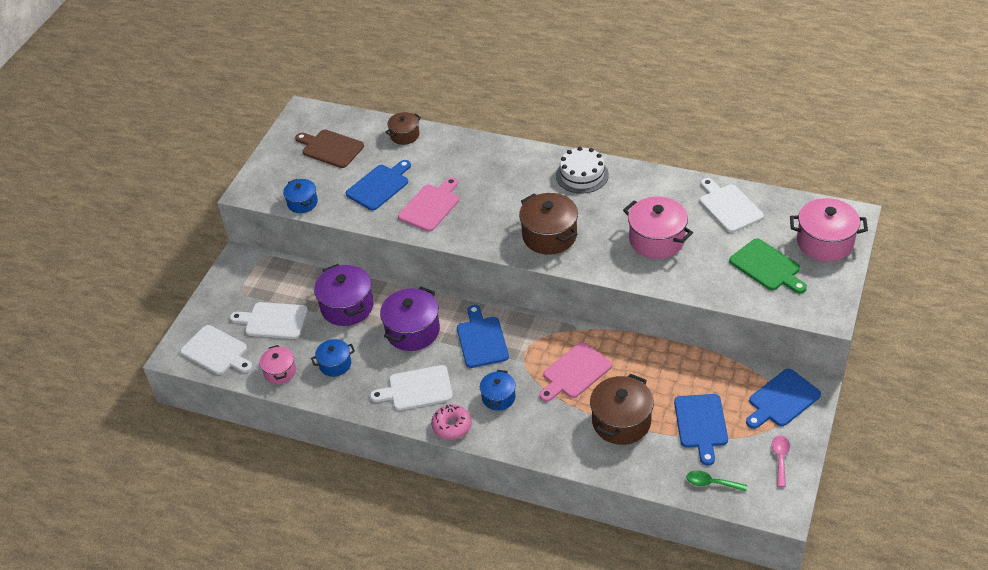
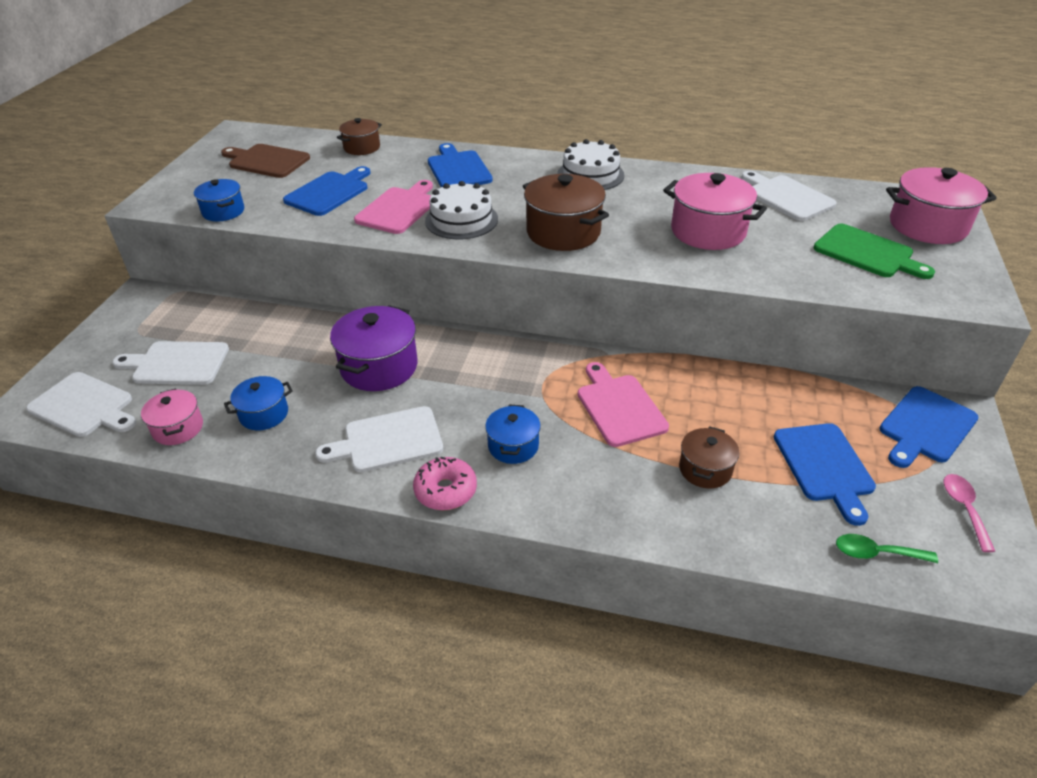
camera: 10 degrees left, 5 degrees down
purple pot [314,264,374,326] -> none
blue cutting board [457,305,509,368] -> blue cutting board moved to [428,143,493,187]
pink cutting board [539,342,612,402] -> pink cutting board turned 120 degrees clockwise [578,362,669,447]
brown pot [590,374,654,445] -> brown pot [679,426,739,489], size x0.59
none -> white cake [425,181,498,239]

